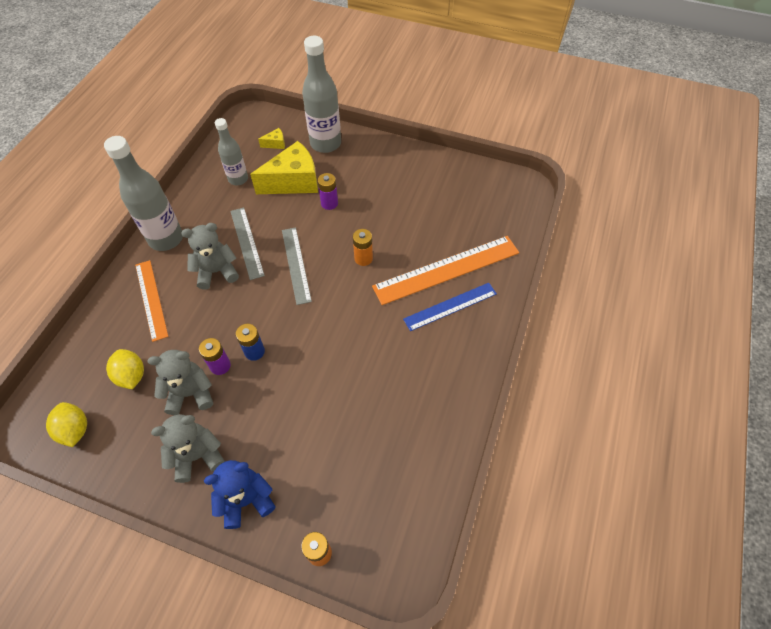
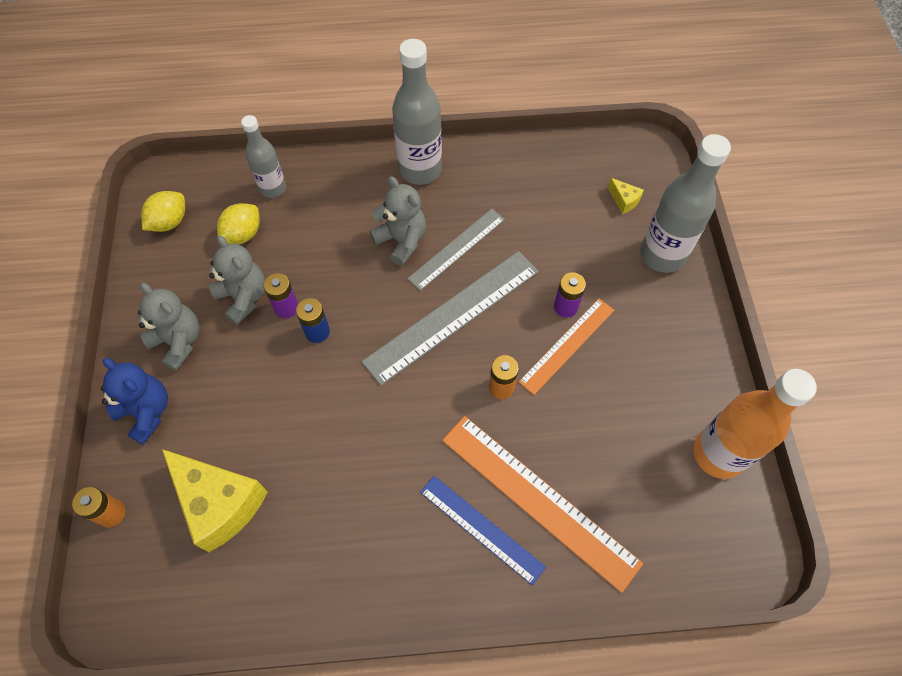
camera: 65 degrees right, 5 degrees up
orange ruler [135,260,168,342] -> orange ruler moved to [519,298,614,395]
grey bottle [215,118,248,185] -> grey bottle moved to [241,115,286,198]
yellow cheese [250,141,318,194] -> yellow cheese moved to [162,449,268,552]
grey ruler [282,227,312,305] -> grey ruler [362,251,539,386], size x1.62
none -> orange bottle [693,369,817,479]

